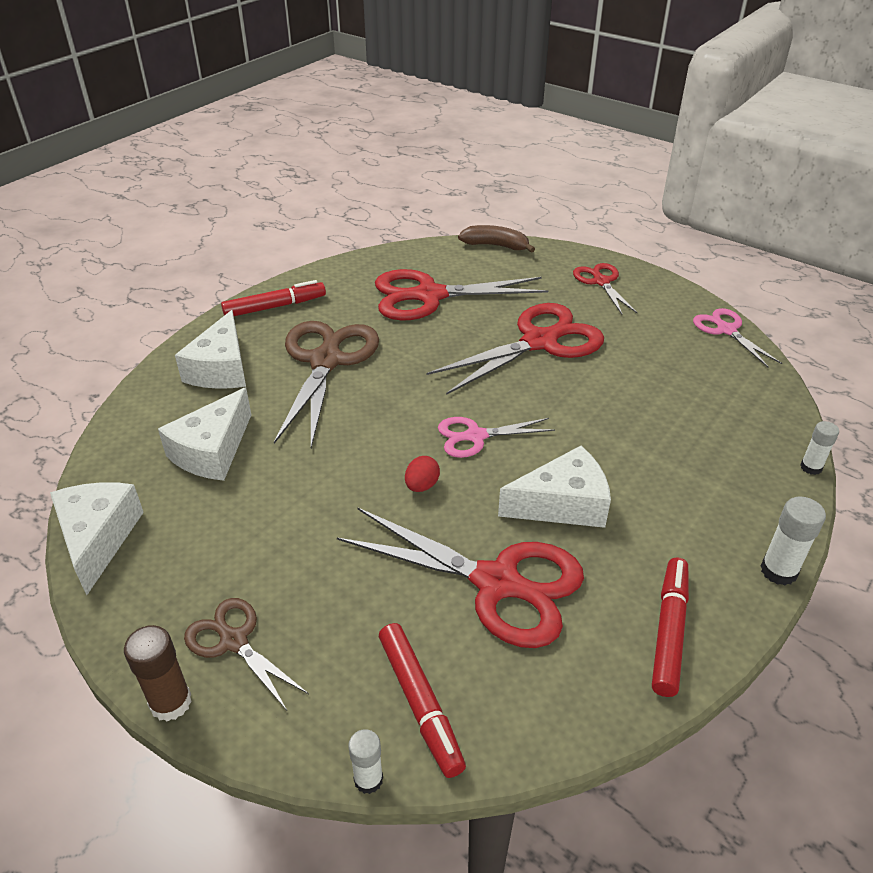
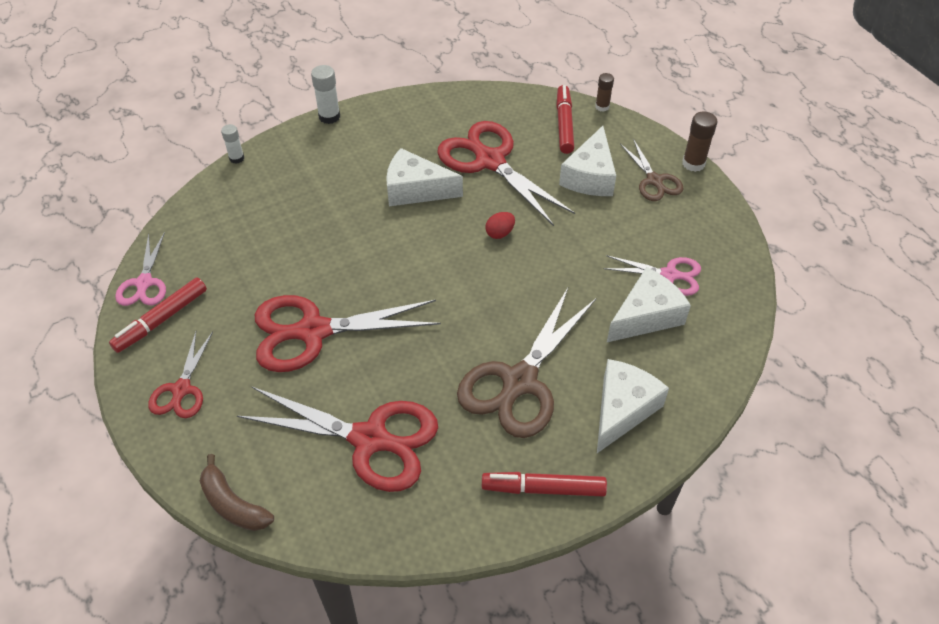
camera: 155 degrees left, 10 degrees up
white cheese [50,482,144,595] -> white cheese moved to [559,126,616,196]
white glue stick [348,729,383,794] -> brown glue stick [595,73,614,112]
pink scissors [438,417,555,458] -> pink scissors moved to [603,255,701,296]
red marker [652,557,689,697] -> red marker moved to [109,277,207,353]

